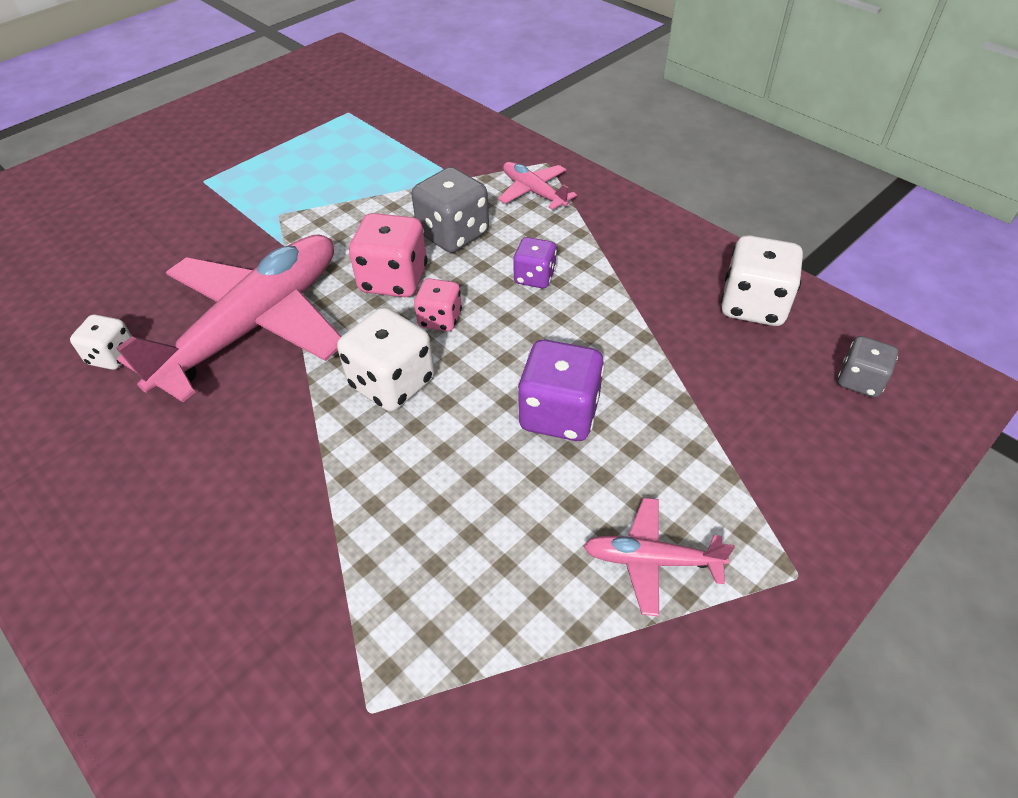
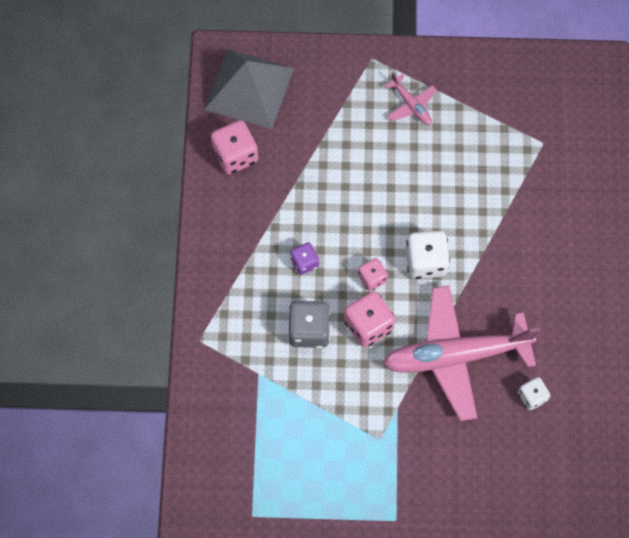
camera: 135 degrees left, 20 degrees up
pink plane [498,162,577,210] -> none
purple dice [517,340,604,441] -> none
white dice [721,235,803,326] -> pink dice [211,120,258,175]
grey dice [838,336,898,397] -> grey pyramid [204,49,294,129]

